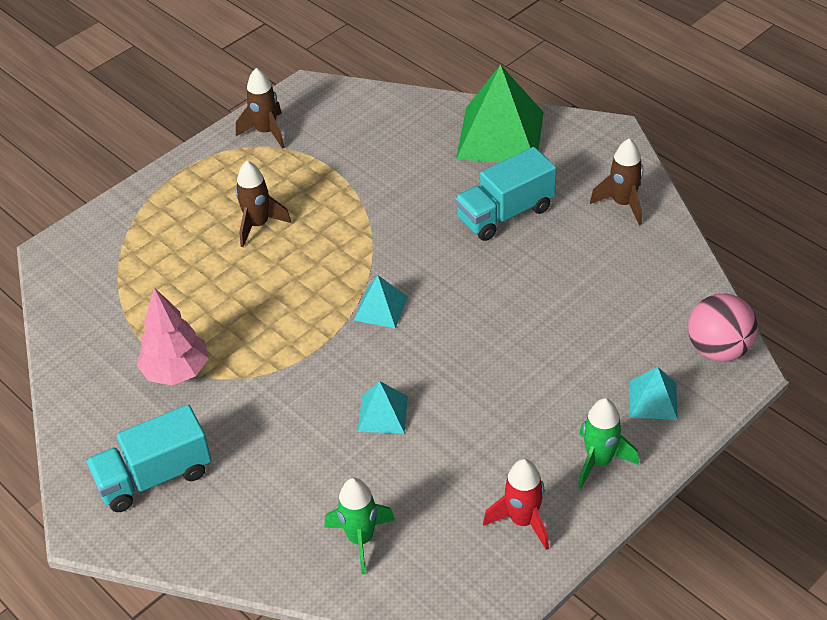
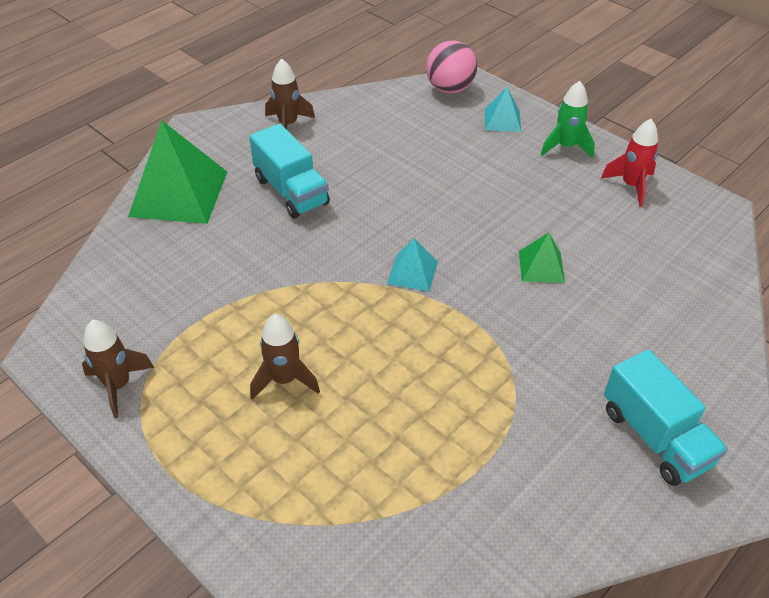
camera: 95 degrees left, 0 degrees up
pink tree [137,288,209,385] -> none
green rocket [324,478,395,574] -> none
turquoise pyramid [358,381,408,433] -> green pyramid [519,232,565,283]

